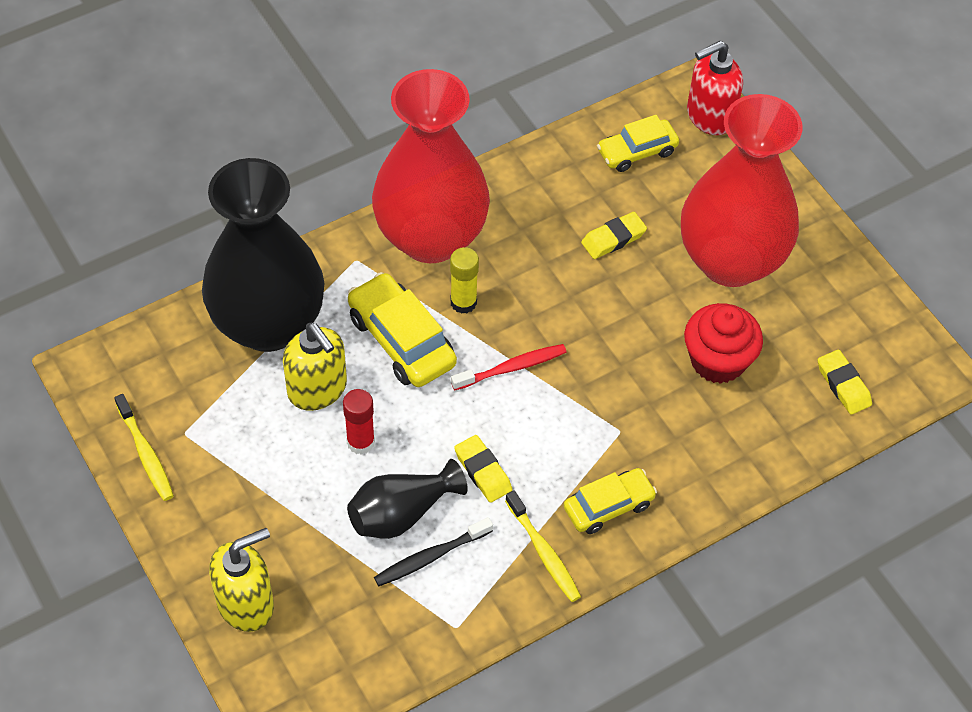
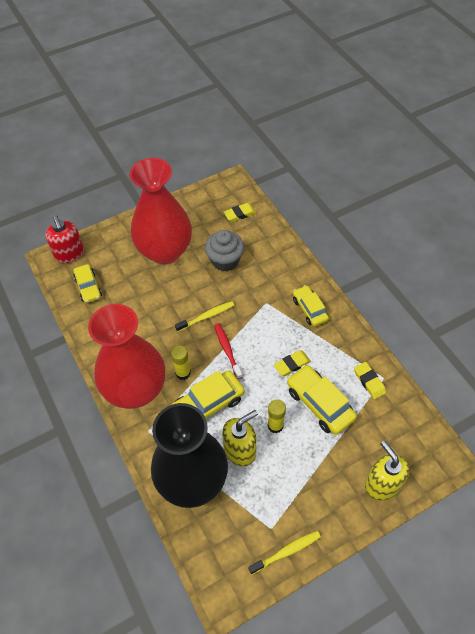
camera: 85 degrees left, 0 degrees up
red glue stick [343,389,375,455] -> yellow glue stick [268,399,286,433]
black vase [347,459,468,539] -> yellow car [287,365,357,435]
black toothbrush [374,517,493,586] -> none
yellow toothbrush [505,490,581,602] -> yellow toothbrush moved to [175,301,234,332]
yellow eraser [581,212,647,259] -> yellow eraser moved to [354,362,386,399]
red cupcake [684,303,763,384] -> grey cupcake [205,230,244,271]

